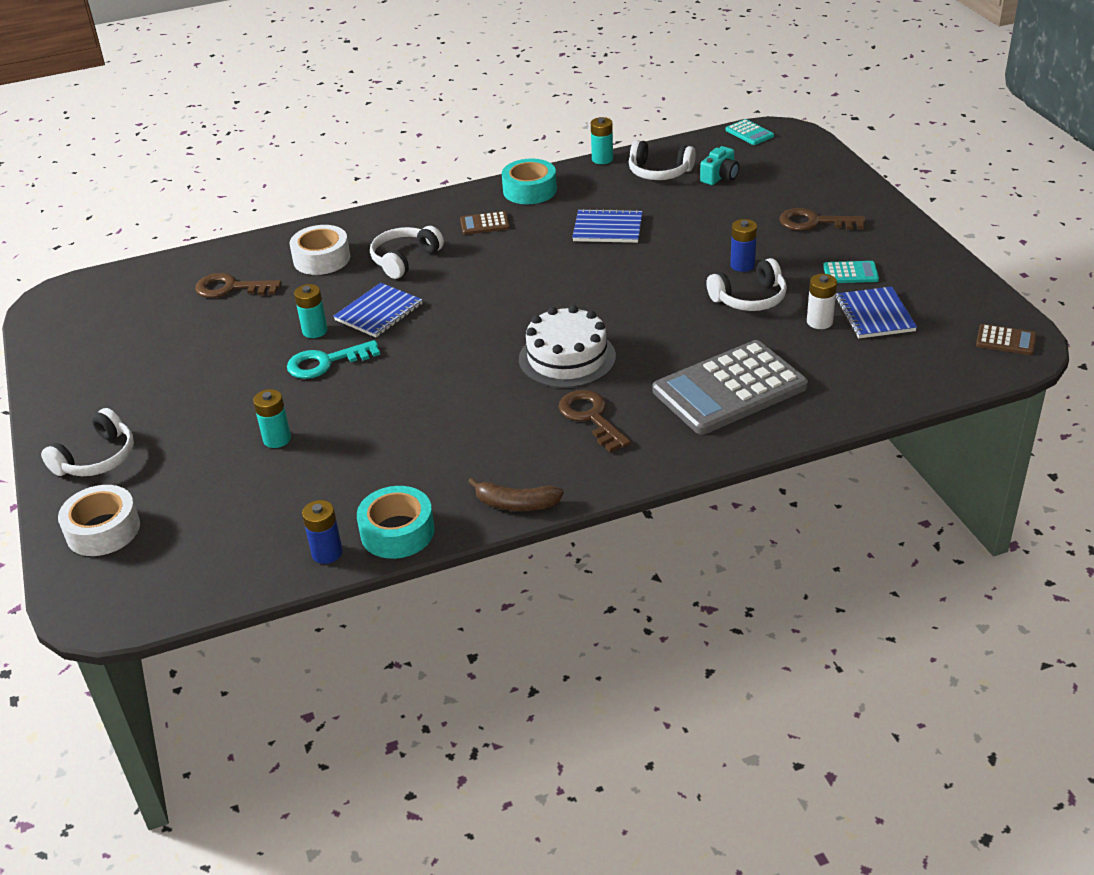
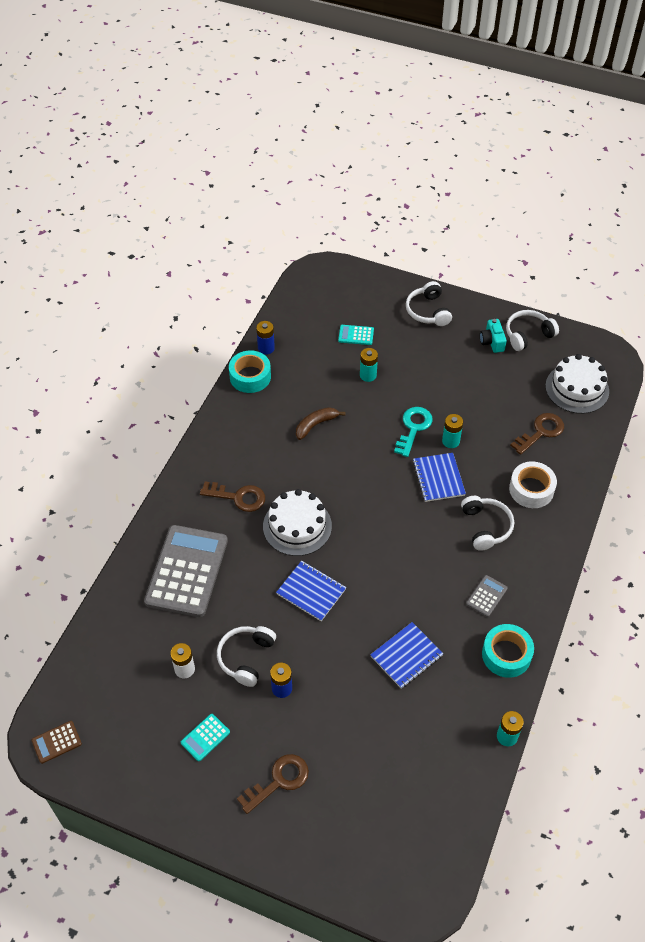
camera: 130 degrees right, 15 degrees up
white tape [58,485,140,556] -> none
brown calculator [460,211,510,235] -> grey calculator [466,575,508,617]
brown banana [468,478,564,511] -> brown banana moved to [296,407,346,440]
white headphones [629,140,696,180] -> white headphones moved to [506,310,559,351]
turquoise camera [700,146,739,185] -> turquoise camera moved to [480,319,507,353]
turquoise calculator [726,119,774,145] -> turquoise calculator moved to [338,325,374,345]
blue notebook [836,286,917,338] -> blue notebook moved to [276,561,346,621]
none -> white cake [545,354,609,414]

